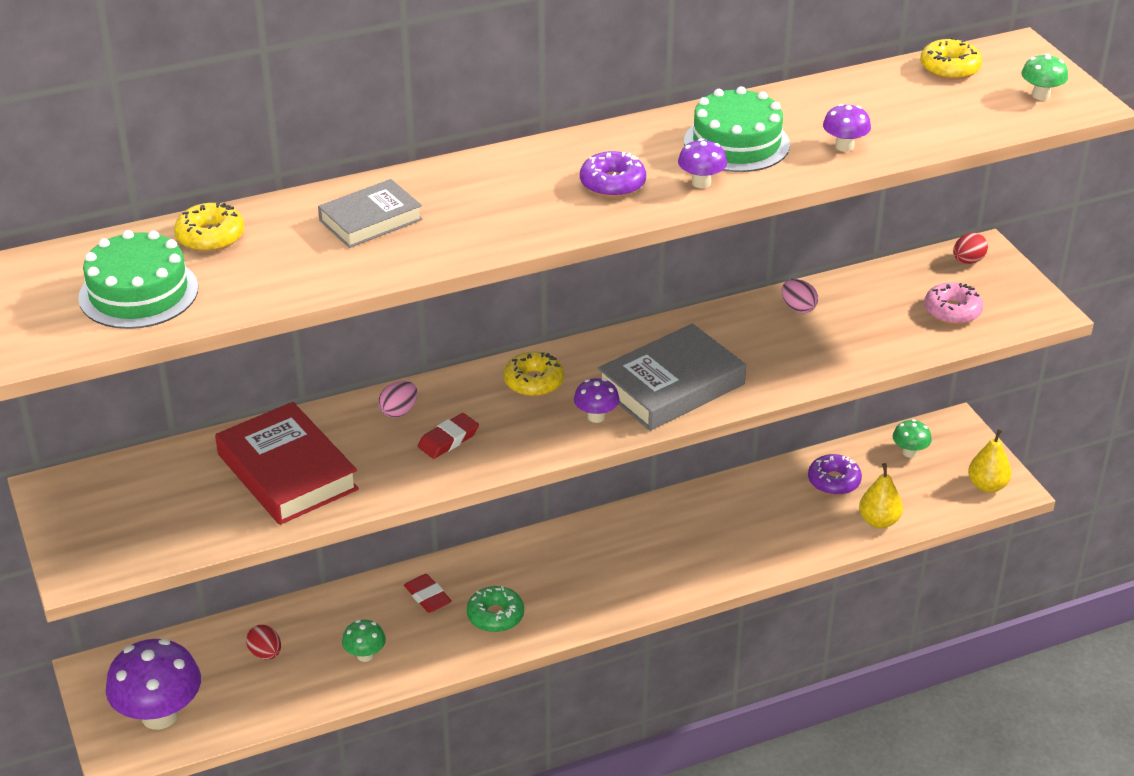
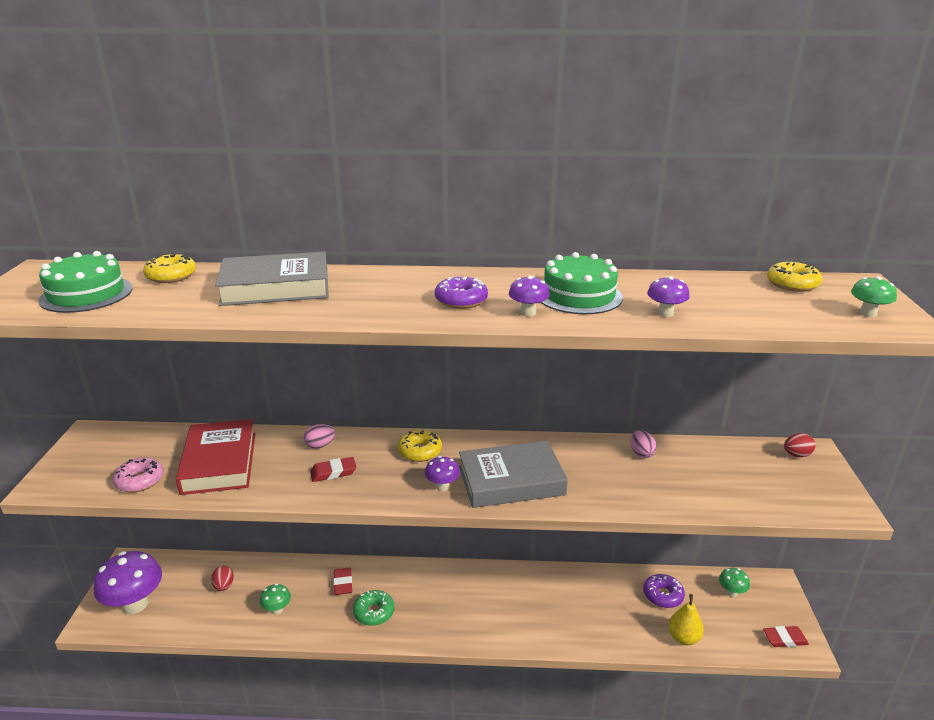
camera: 25 degrees right, 10 degrees down
grey book [318,179,423,248] -> grey book [215,252,329,306], size x1.61
pink donut [924,282,983,324] -> pink donut moved to [112,457,164,493]
yellow pear [968,429,1012,493] -> red eraser [763,626,809,647]

